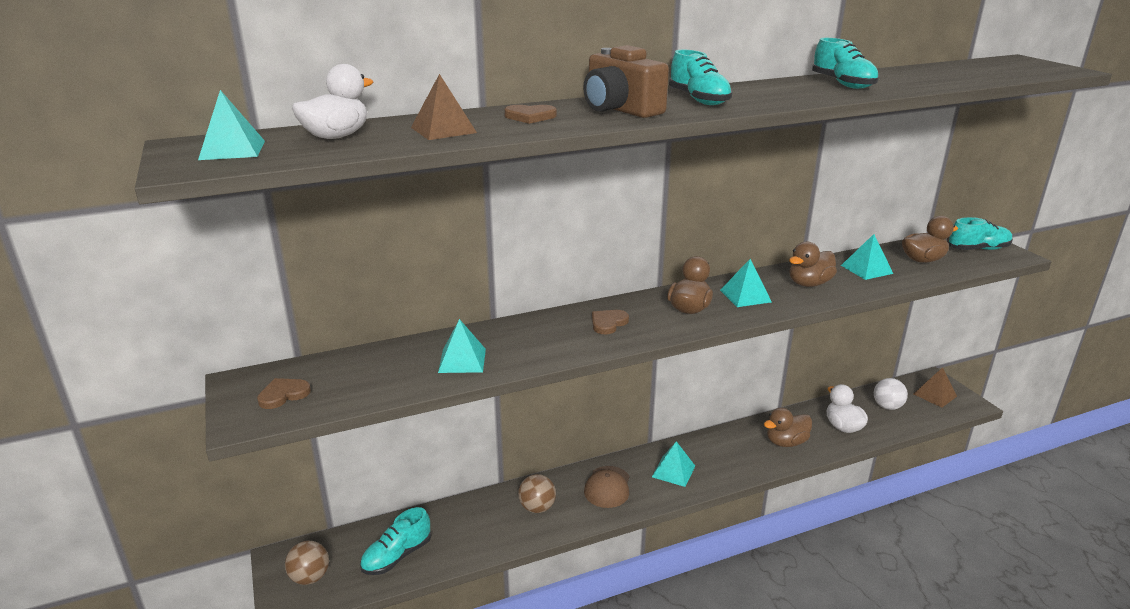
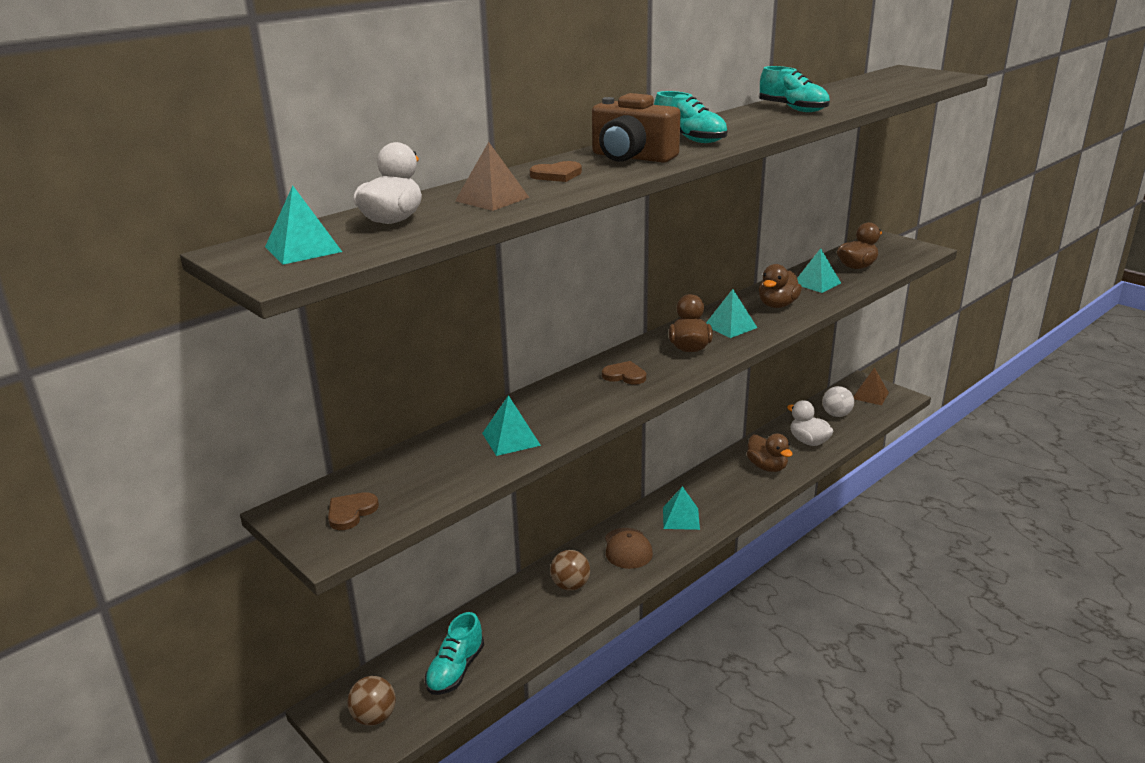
camera: 20 degrees left, 0 degrees up
brown heart [592,310,629,334] -> brown heart turned 90 degrees clockwise [602,361,646,384]
brown duck [764,408,812,447] -> brown duck turned 75 degrees counterclockwise [747,433,793,472]
turquoise shoe [948,217,1013,250] -> none

